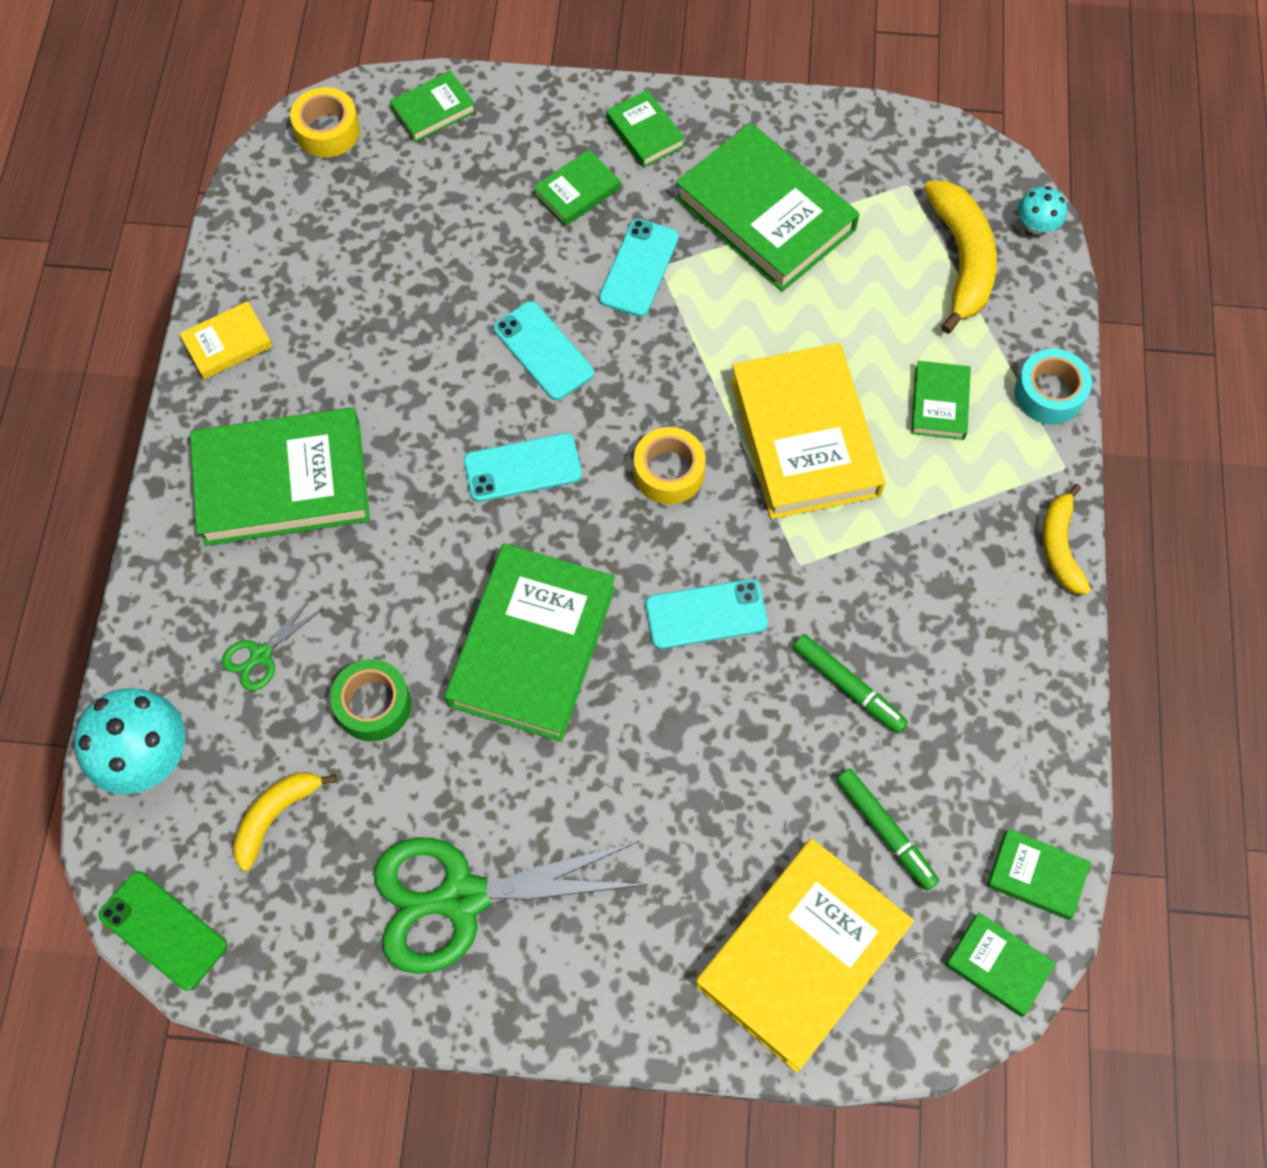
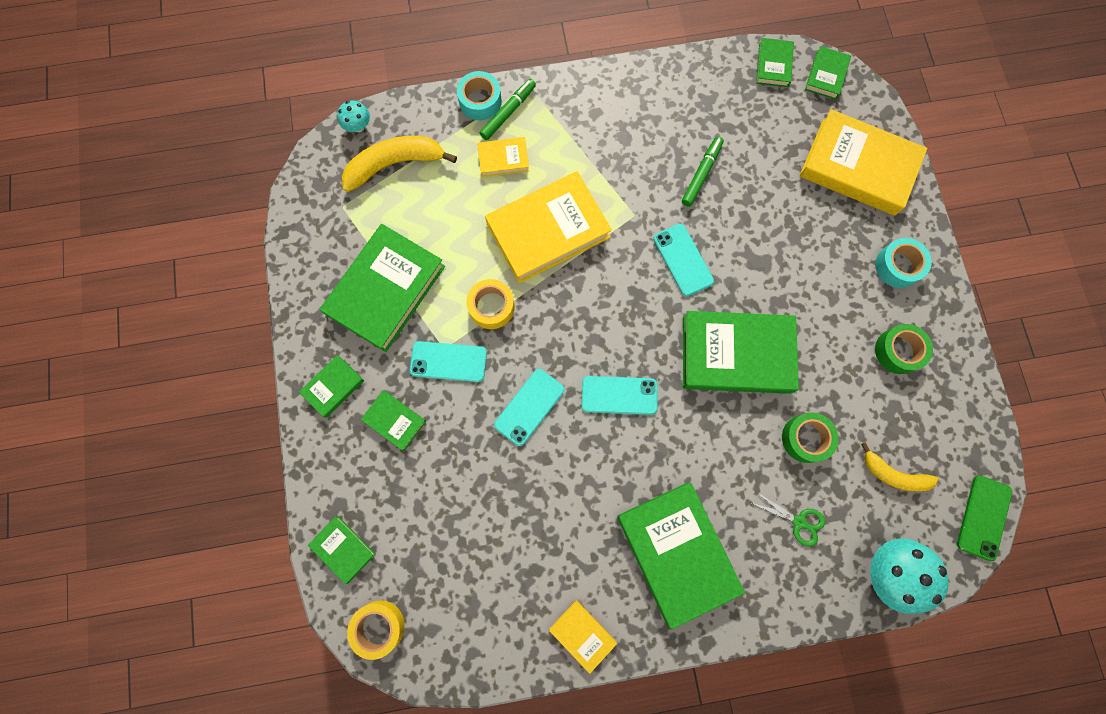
camera: 105 degrees left, 10 degrees up
green scissors [374,838,648,974] -> green tape [875,324,933,374]
turquoise phone [464,433,582,502] -> turquoise phone turned 60 degrees counterclockwise [582,376,658,415]
yellow tape [634,427,706,504] -> yellow tape moved to [467,279,515,329]
green marker [836,769,939,891] -> green marker moved to [480,79,536,140]
green book [911,361,971,440] -> yellow book [477,137,529,177]
yellow banana [1042,484,1091,595] -> none
none -> turquoise tape [875,238,932,288]

